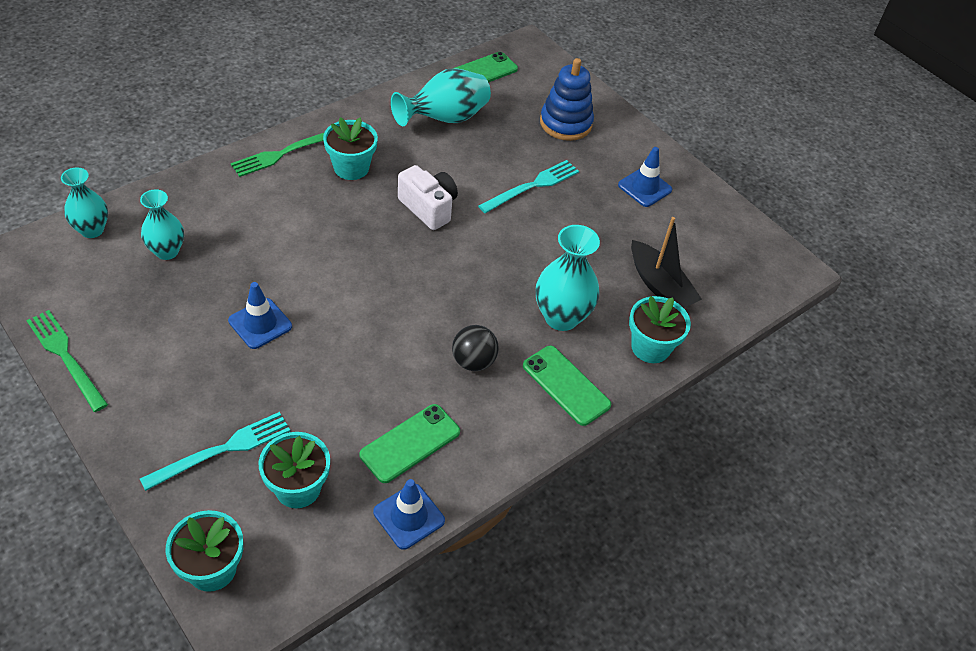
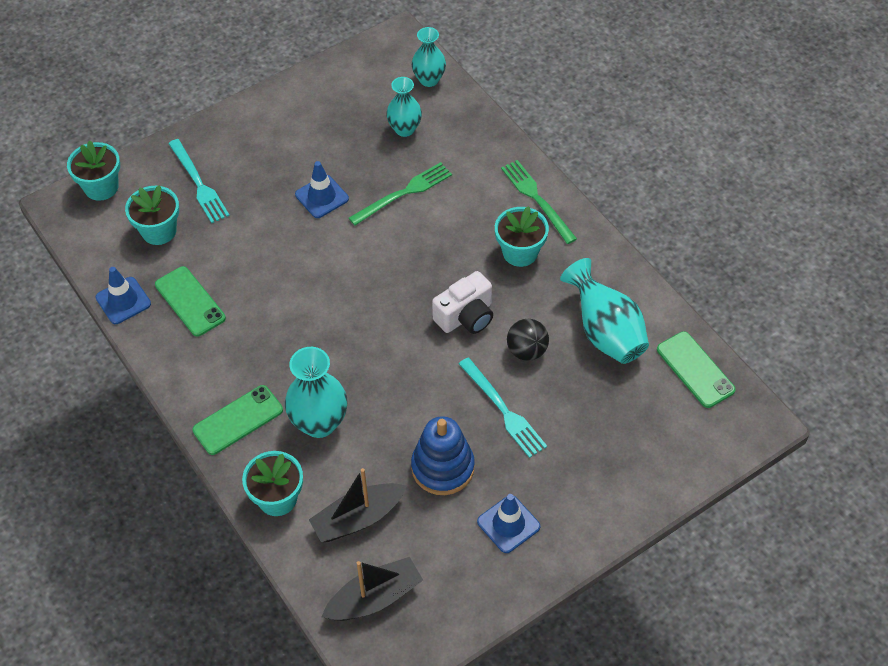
camera: 100 degrees right, 5 degrees up
green fork [26,310,108,412] -> green fork moved to [349,162,452,226]
black ball [452,325,499,371] -> black ball moved to [507,319,549,361]
blue stacking toy [540,58,594,141] -> blue stacking toy moved to [411,416,475,495]
none -> black boat [322,557,423,621]

